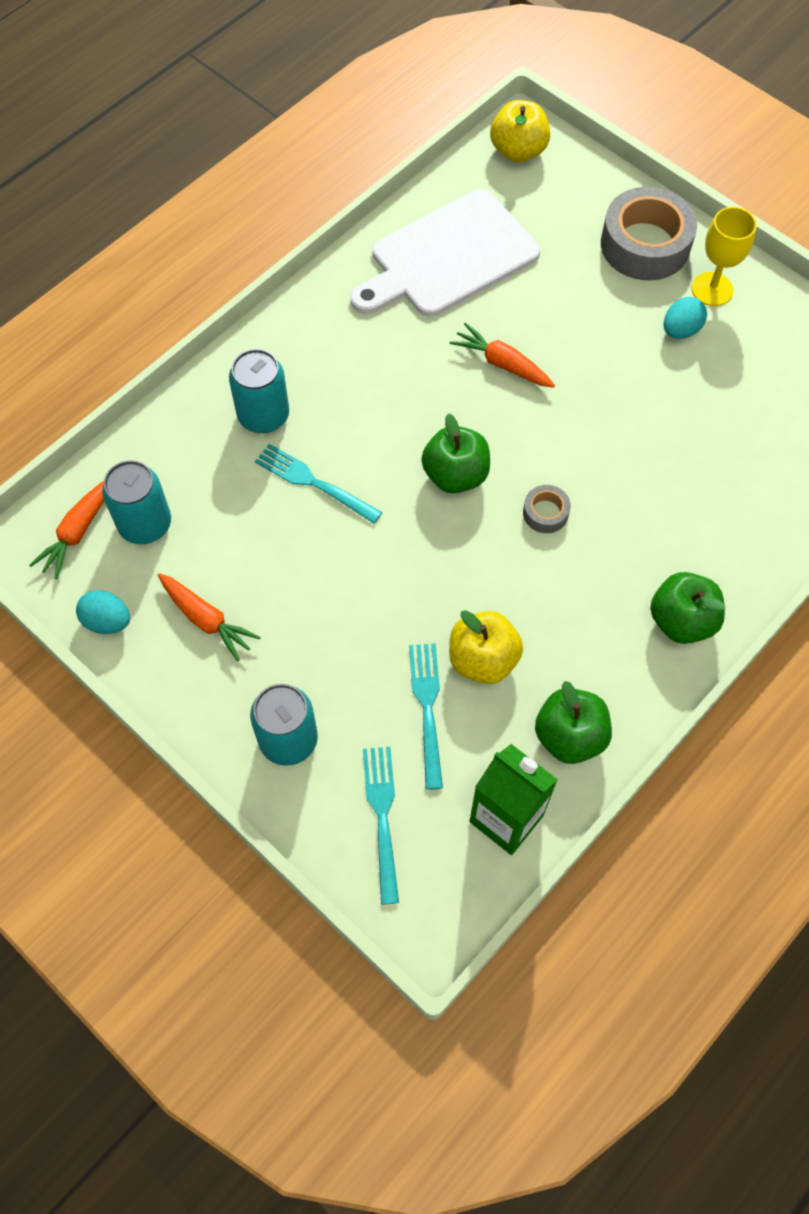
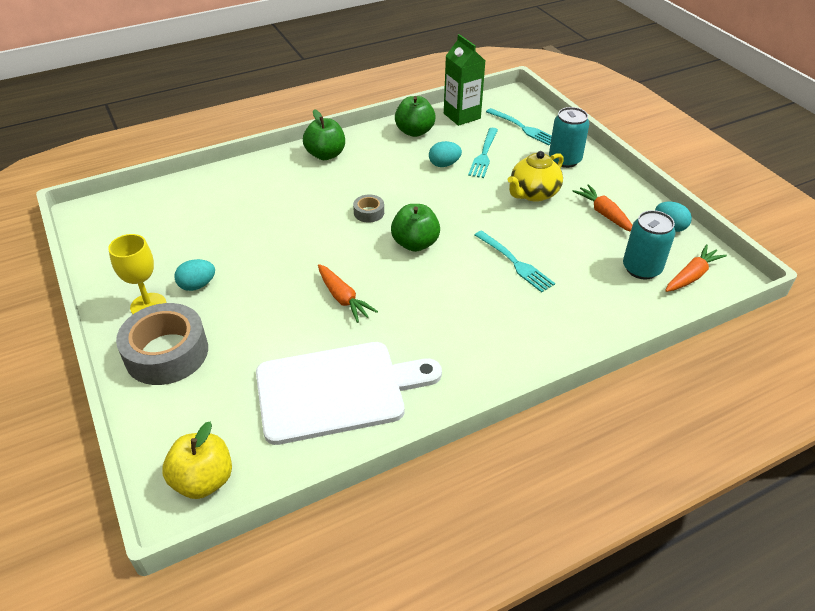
camera: 160 degrees left, 20 degrees down
turquoise can [229,349,289,433] -> none
turquoise fork [363,747,399,905] -> turquoise fork turned 60 degrees counterclockwise [486,108,552,145]
yellow apple [449,610,523,684] -> turquoise egg [429,141,462,167]
none -> yellow teapot [508,151,564,202]

